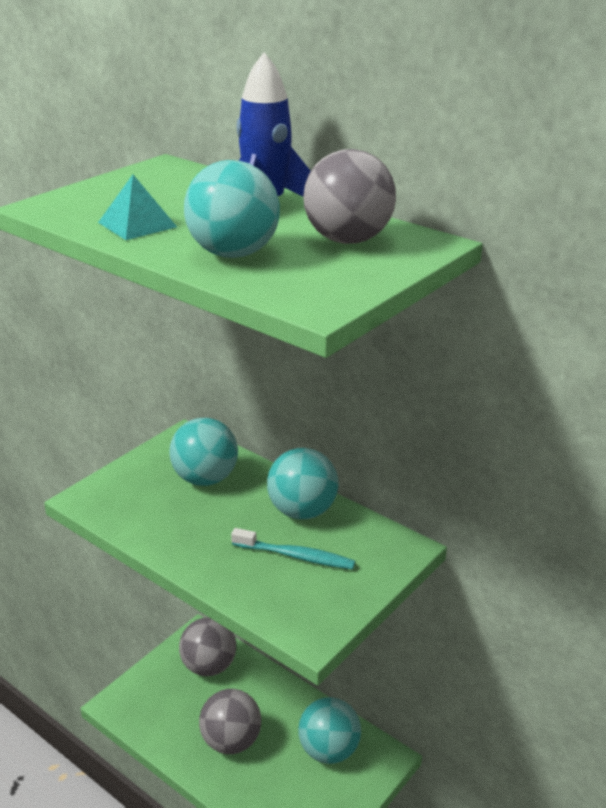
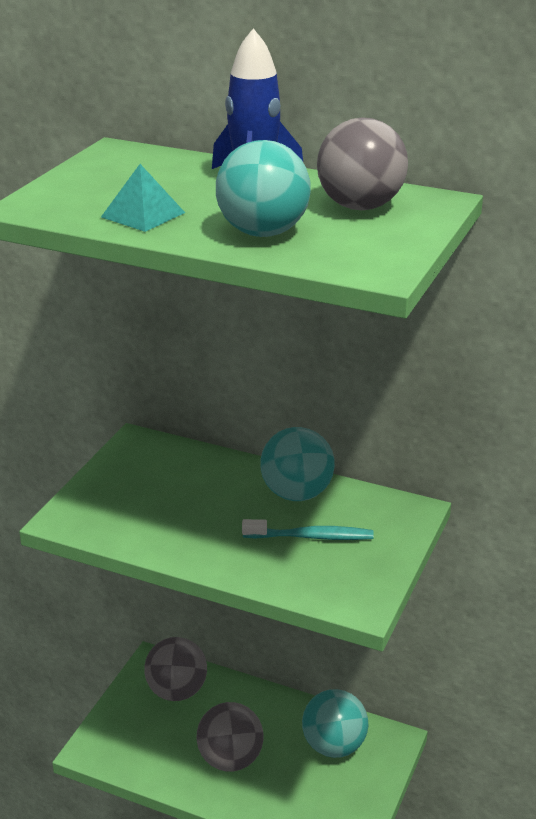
camera: 15 degrees left, 0 degrees up
turquoise ball [170,418,238,486] -> none

